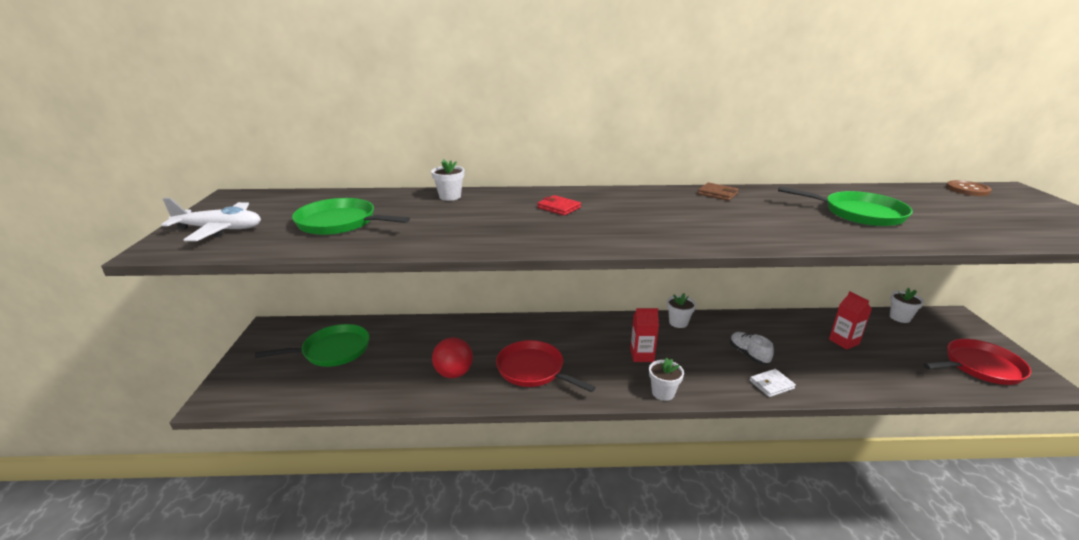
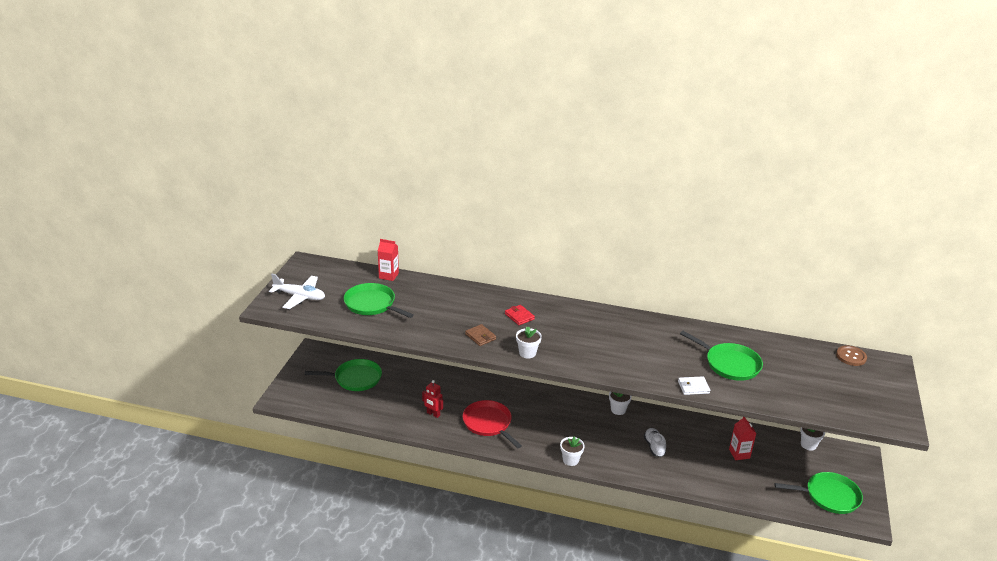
camera: 15 degrees right, 5 degrees up
white flower pot [431,159,465,201] -> white flower pot moved to [516,326,542,359]
red ball [432,338,473,378] -> red robot [422,380,443,418]
red carton [630,308,659,362] -> red carton moved to [378,239,399,281]
brown wallet [698,183,739,201] -> brown wallet moved to [465,324,496,346]
white wallet [750,369,796,397] -> white wallet moved to [678,376,711,395]
red pan [923,339,1031,385] -> green pan [774,472,863,514]

